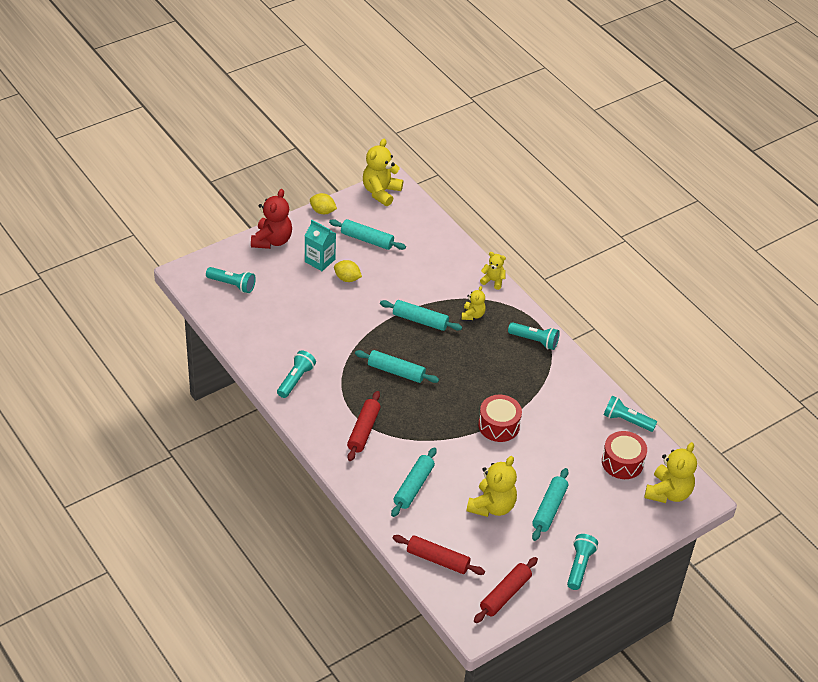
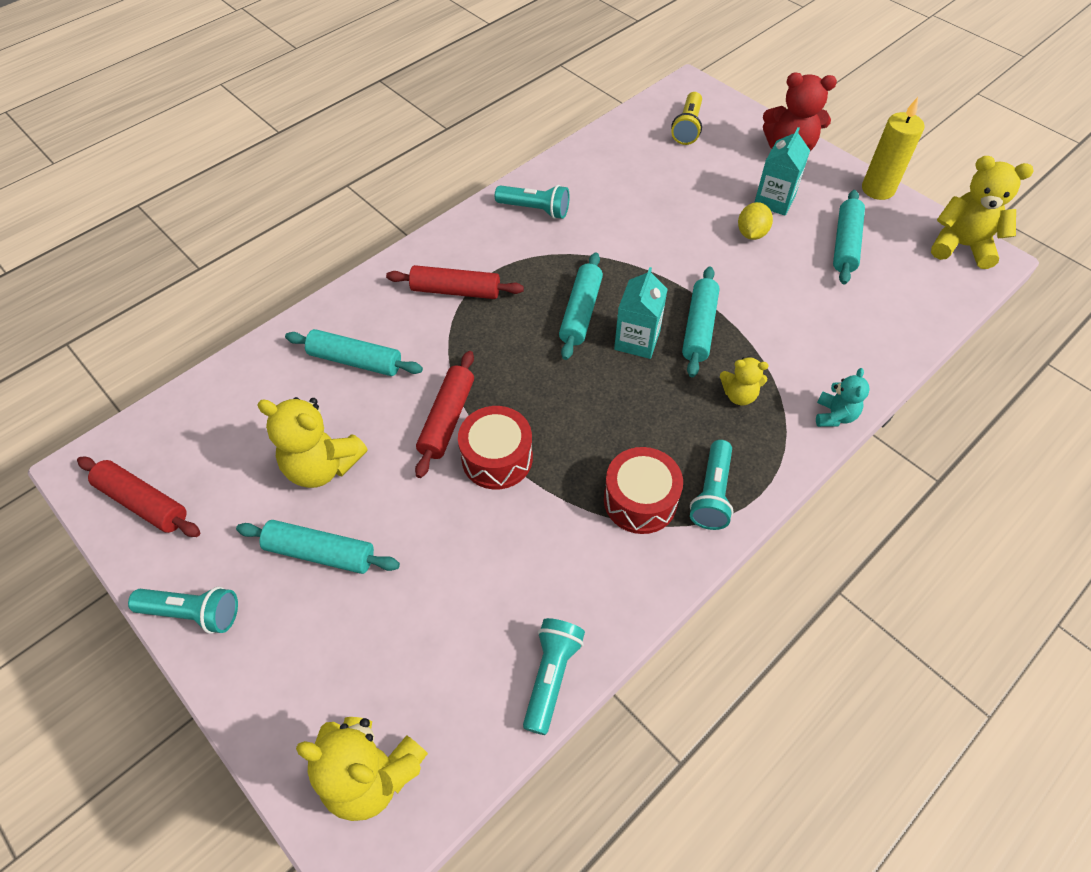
camera: 85 degrees right, 10 degrees up
turquoise flashlight [206,267,256,293] -> yellow flashlight [671,92,702,145]
yellow lemon [310,193,337,214] -> yellow candle [862,97,925,200]
red rolling pin [393,535,485,575] -> red rolling pin moved to [415,351,474,478]
yellow teddy bear [480,252,506,290] -> turquoise teddy bear [816,368,870,427]
red drum [602,431,647,479] -> red drum moved to [604,447,683,534]
none -> turquoise carton [614,267,668,359]

